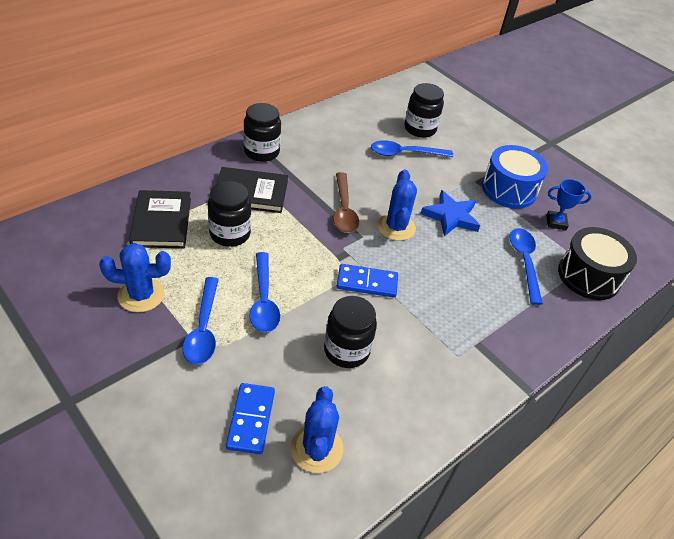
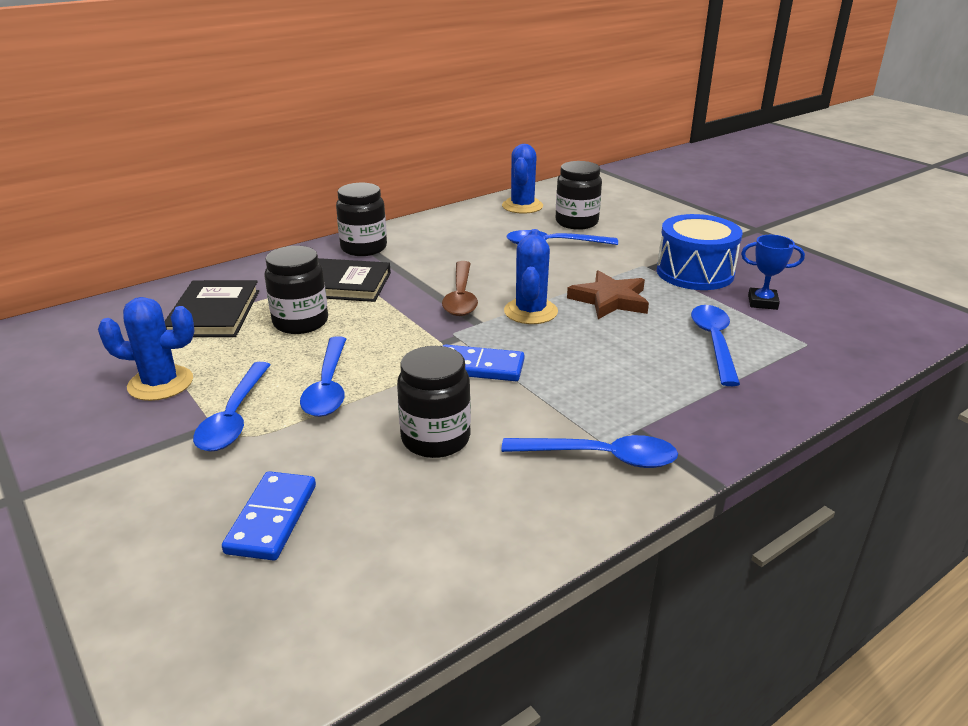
camera: 10 degrees right, 15 degrees down
blue cactus [291,386,343,473] -> blue cactus moved to [502,144,543,214]
blue star [421,190,480,237] -> brown star [567,270,649,319]
black drum [558,227,637,300] -> none
none -> blue spoon [501,435,678,468]

